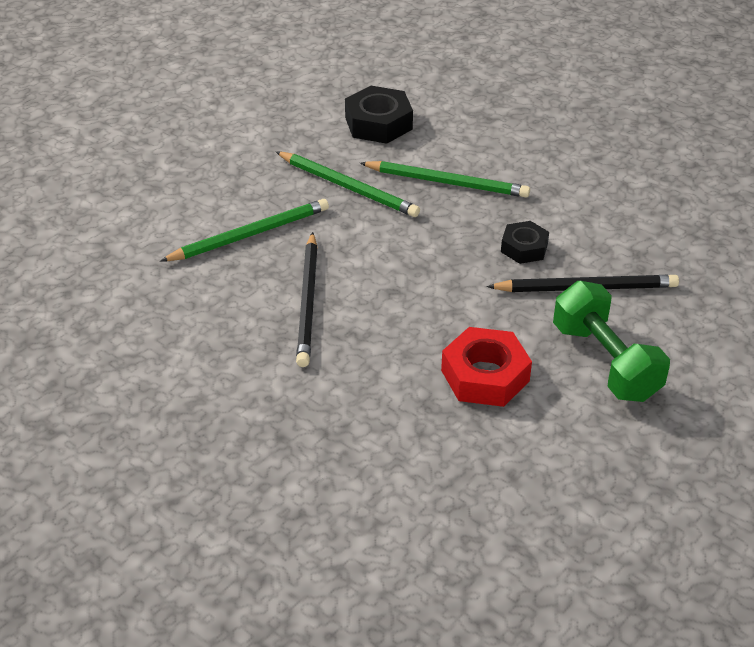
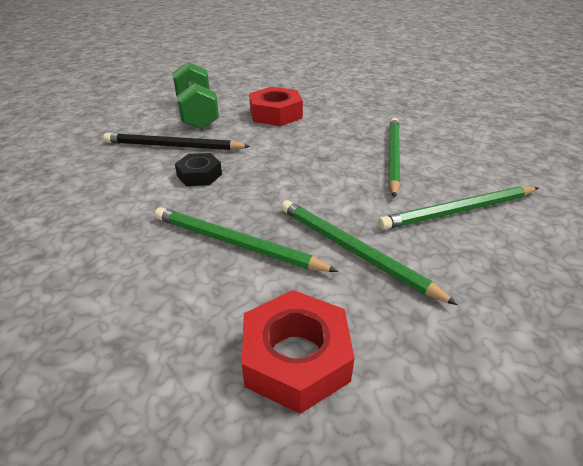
camera: 170 degrees left, 5 degrees down
black pencil [296,232,318,367] -> green pencil [388,118,400,198]
black nut [345,86,413,144] -> red nut [242,290,355,414]

